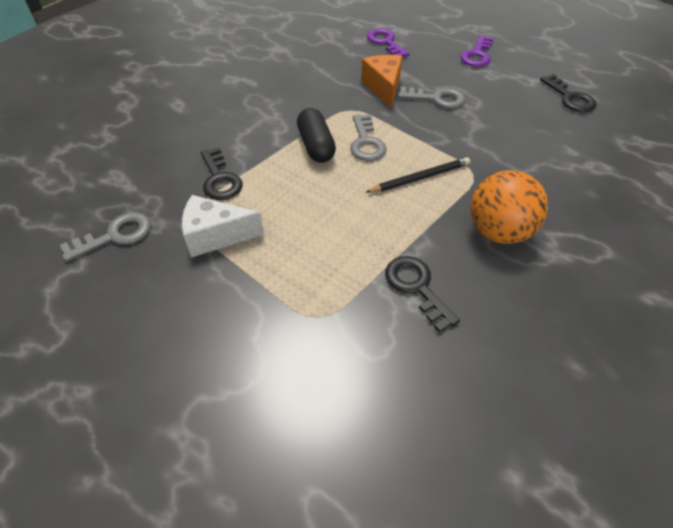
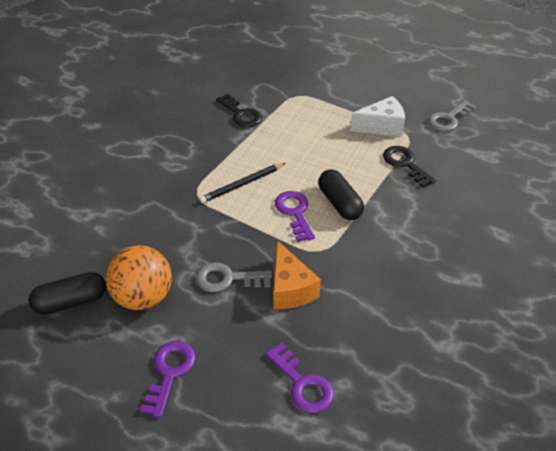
camera: 170 degrees right, 5 degrees down
grey key [350,114,387,161] -> purple key [275,191,315,242]
orange ball [470,170,548,244] -> orange ball moved to [106,245,172,310]
black key [540,74,597,112] -> black capsule [28,272,106,315]

